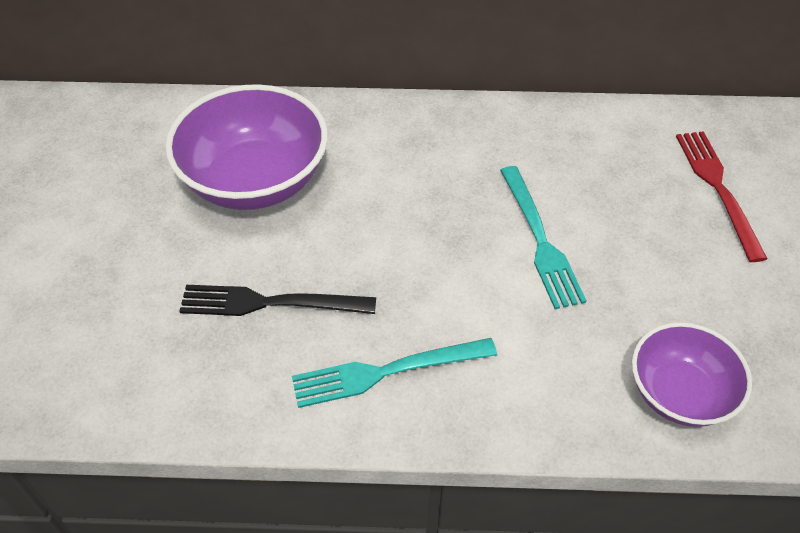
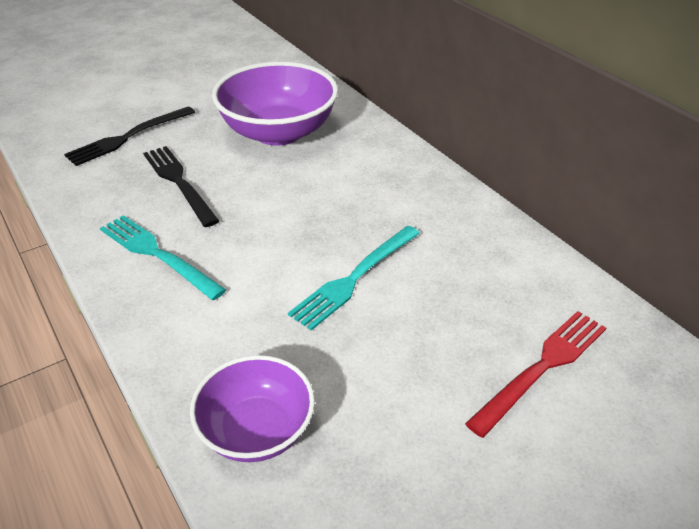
camera: 55 degrees right, 10 degrees down
none -> black fork [64,107,195,166]

